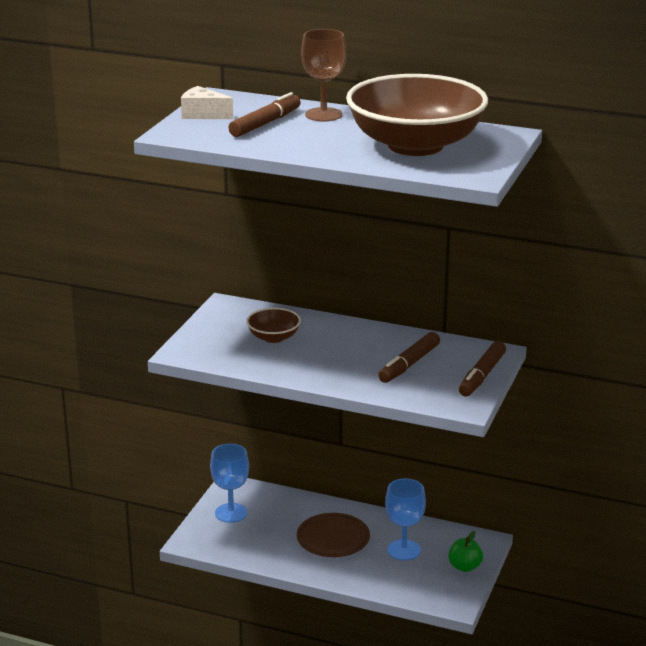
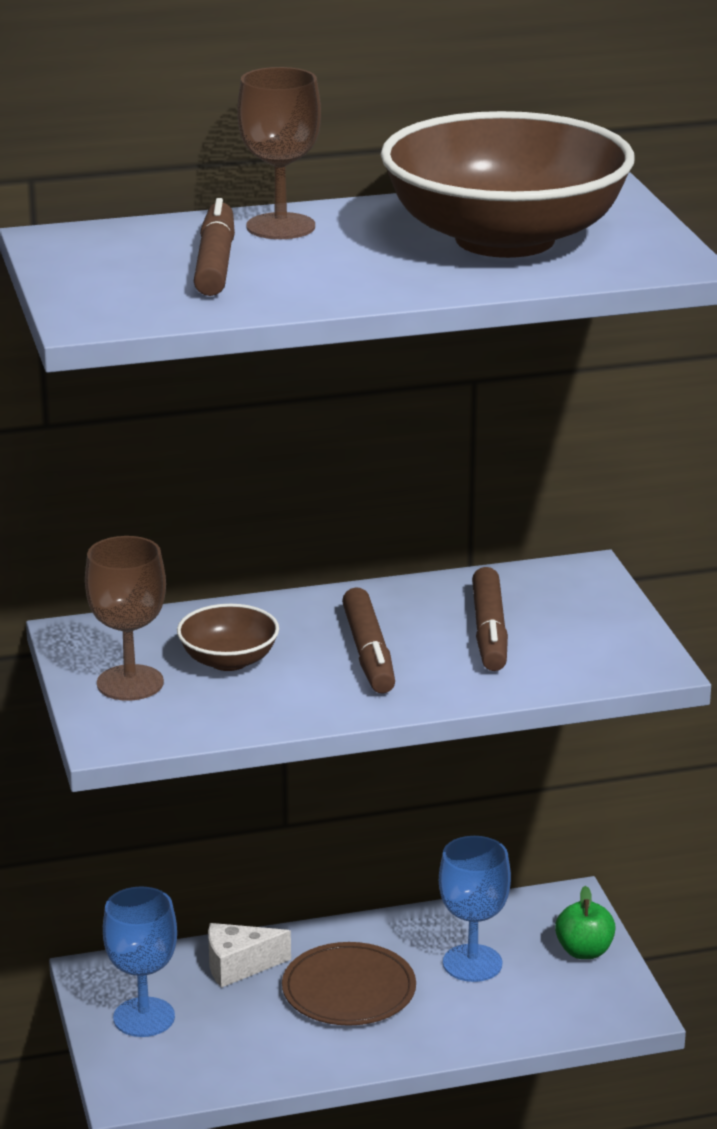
camera: 35 degrees left, 0 degrees up
white cheese [181,86,233,119] -> white cheese moved to [208,923,291,988]
brown marker [459,341,506,397] -> brown marker moved to [342,587,395,694]
none -> brown goblet [85,536,166,701]

